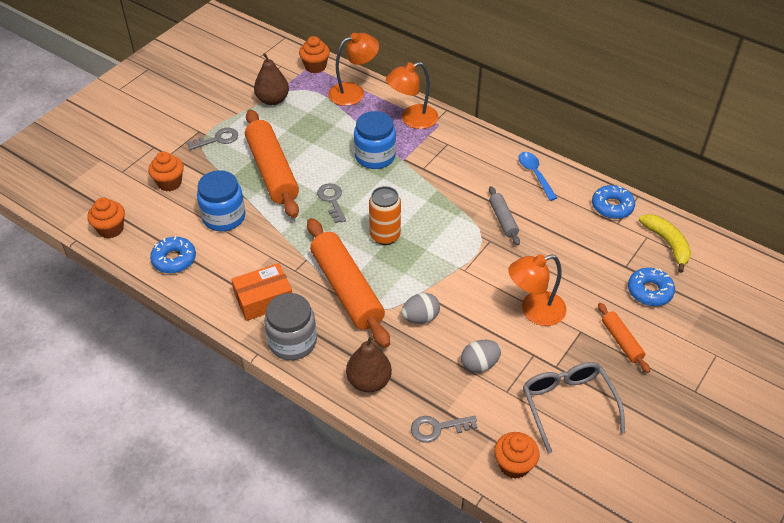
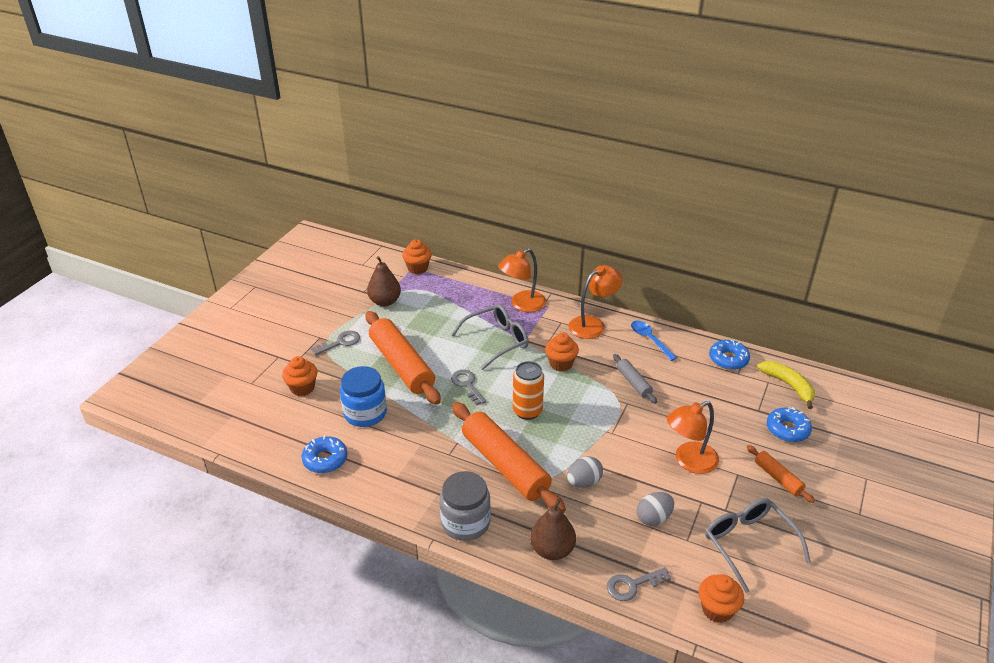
camera: 10 degrees left, 10 degrees down
orange cupcake [87,198,125,238] -> orange cupcake moved to [545,333,579,371]
orange box [231,263,292,321] -> none
orange lamp [328,33,379,106] -> orange lamp moved to [569,265,623,339]
blue jar [354,111,396,169] -> grey glasses [451,304,529,370]

